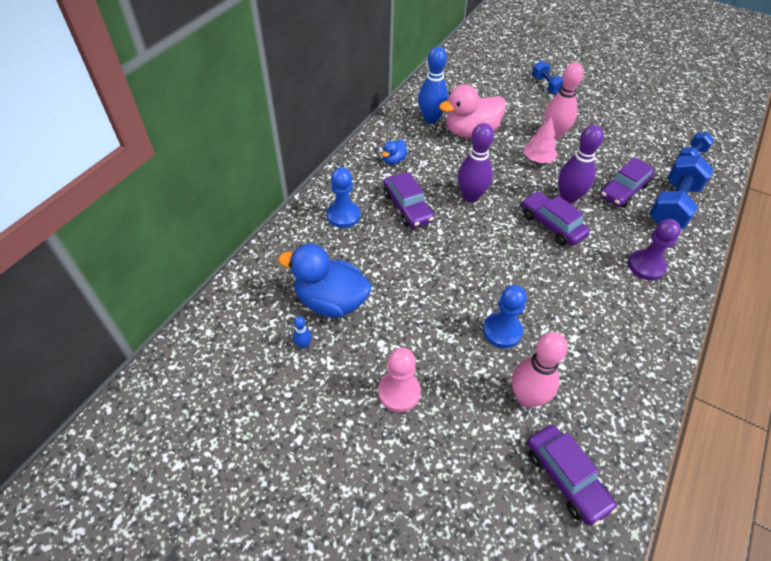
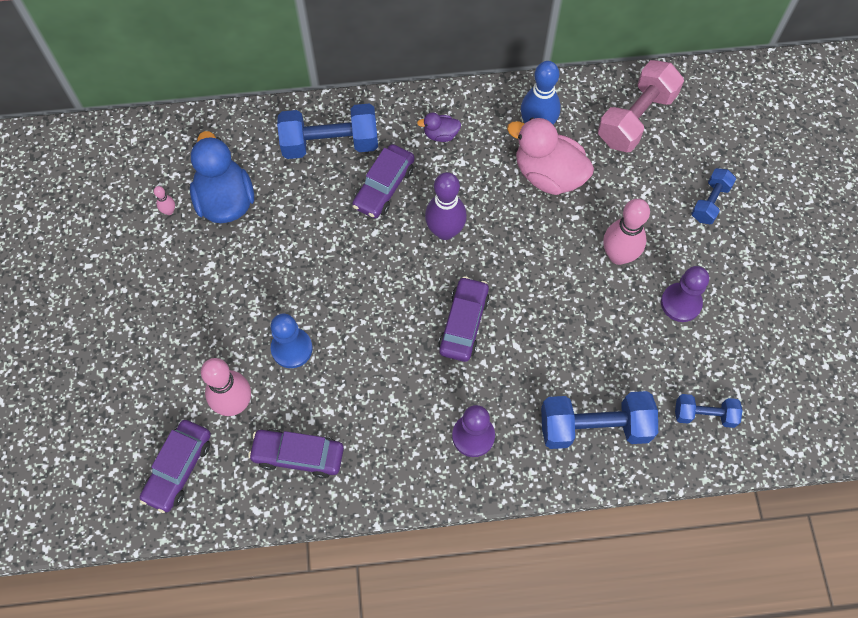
camera: 55 degrees right, 15 degrees up
blue bowling pin [293,316,312,349] -> pink bowling pin [154,186,175,215]
blue pawn [327,167,360,228] -> blue dumbbell [277,103,378,159]
pink pawn [378,348,421,412] -> none
blue duck [382,139,408,165] -> purple duck [417,113,461,142]
pink tree [523,117,558,163] -> none
purple bowling pin [558,125,604,204] -> none
purple car [600,157,655,208] -> purple car moved to [248,429,344,478]
none -> pink dumbbell [598,60,684,152]
none -> purple pawn [661,266,709,322]

